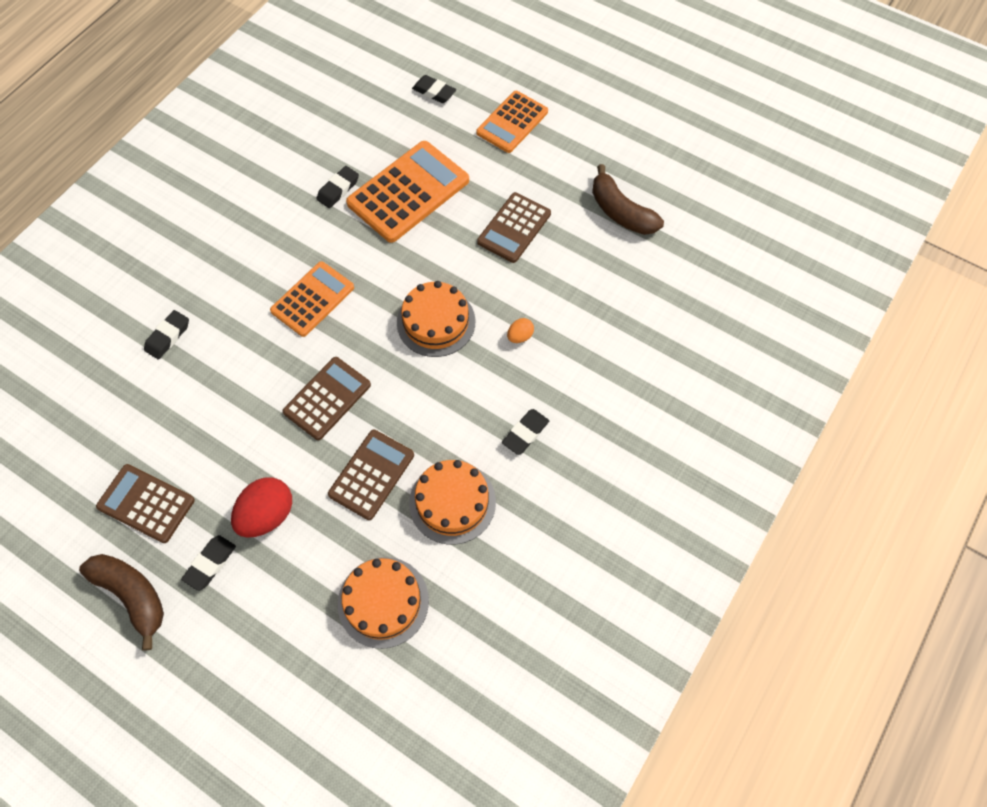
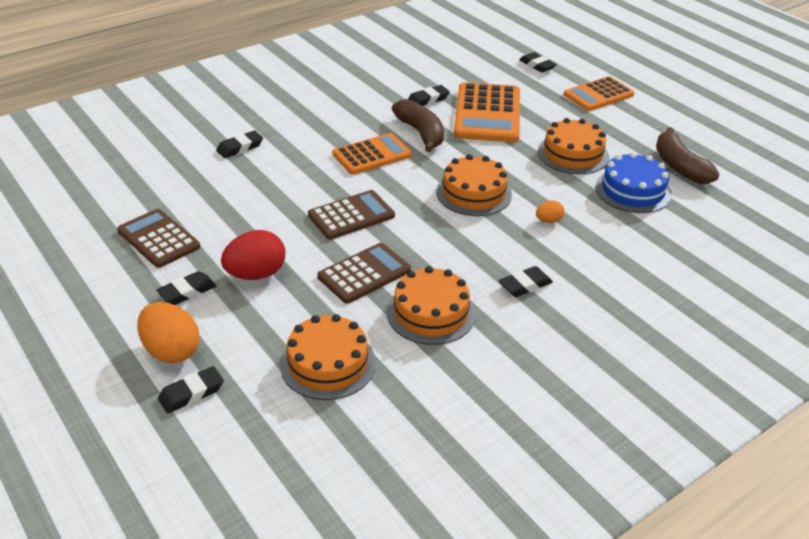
camera: 20 degrees right, 25 degrees down
brown banana [79,554,164,650] -> brown banana moved to [392,99,444,152]
orange calculator [346,141,469,243] -> orange calculator turned 120 degrees clockwise [454,82,520,142]
brown calculator [477,192,551,263] -> orange cake [538,118,609,174]
none -> orange egg [137,302,200,363]
none -> black eraser [158,366,224,414]
none -> blue cake [595,152,672,213]

